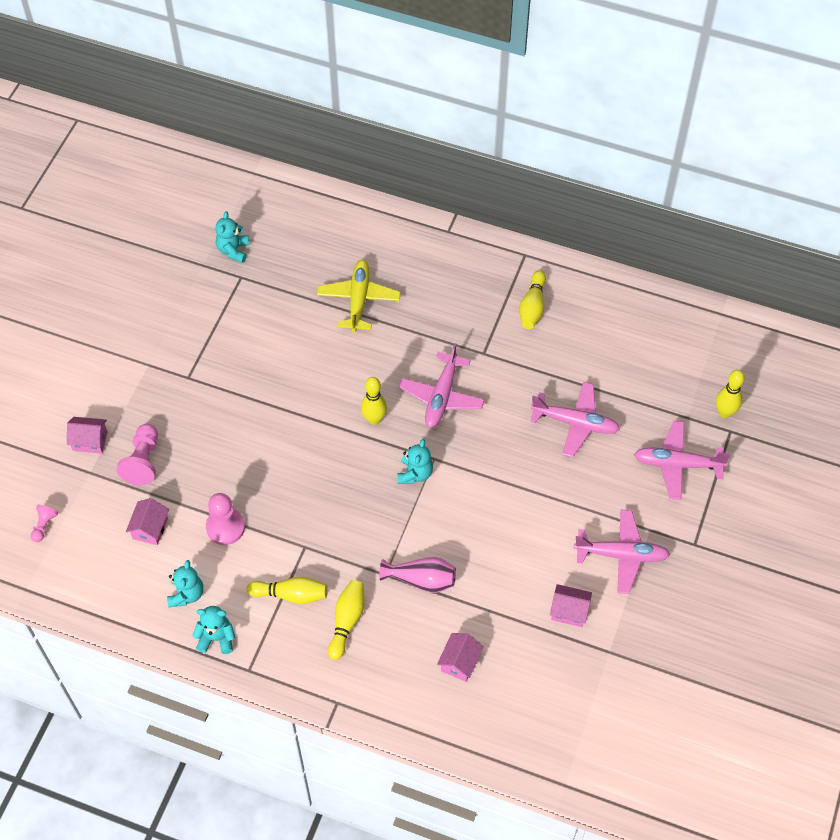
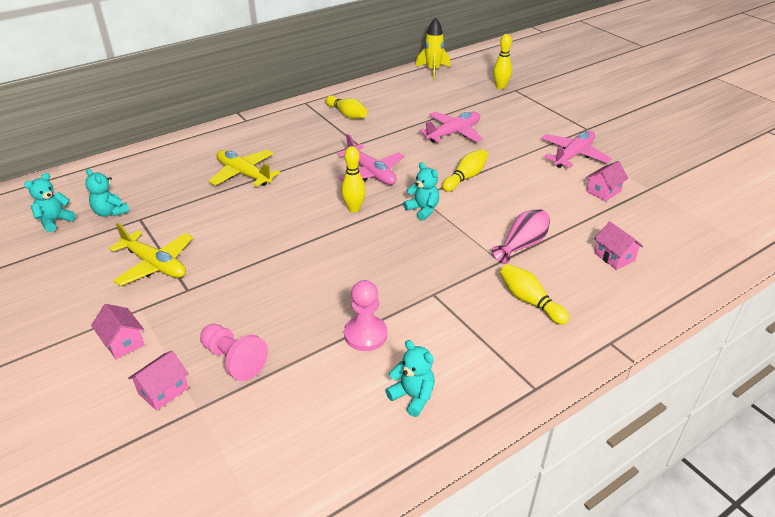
camera: 55 degrees left, 20 degrees down
pink pawn [31,505,58,542] -> none
pink house [126,498,169,545] -> pink house moved to [91,304,145,359]
turquoise teddy bear [192,606,235,654] -> turquoise teddy bear moved to [24,173,76,232]
yellow bowling pin [247,577,328,604] -> yellow bowling pin moved to [442,149,488,192]
pink plane [634,421,730,500] -> none
none -> yellow plane [109,223,193,286]
none -> yellow rocket [415,17,450,80]

